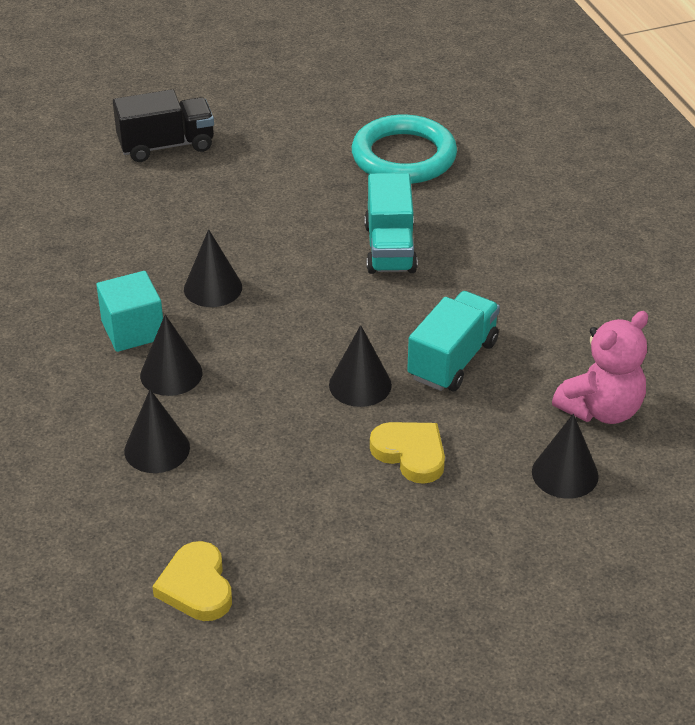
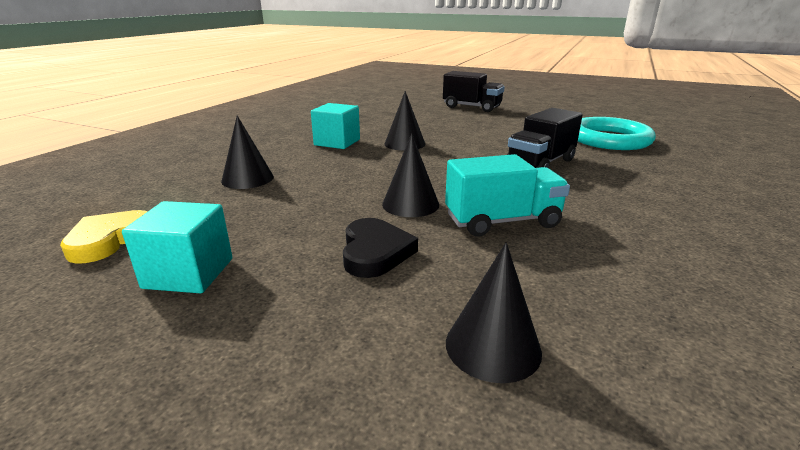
camera: 45 degrees right, 15 degrees down
black cone [140,315,203,396] -> none
turquoise truck [364,173,418,274] -> black truck [507,108,583,168]
yellow heart [370,422,445,484] -> black heart [343,218,418,278]
pink teddy bear [552,311,648,424] -> none
none -> turquoise cube [122,201,232,293]

